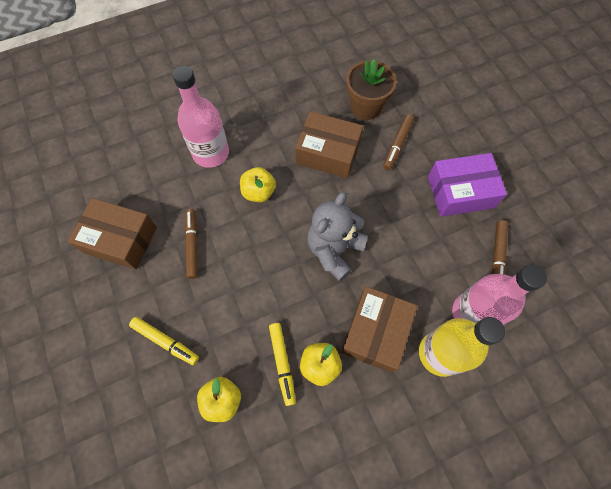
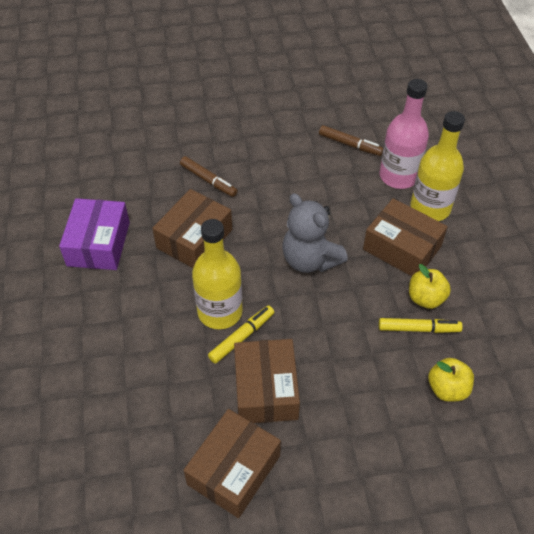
camera: 75 degrees left, 15 degrees down
yellow marker [129,317,199,365] -> yellow marker moved to [208,305,274,364]
pink bottle [172,66,229,168] -> none
brown marker [185,209,198,279] -> brown box [234,339,300,423]
yellow apple [240,167,276,202] -> yellow bottle [192,219,243,329]
brown flower pot [346,59,397,120] -> none
purple box [428,153,507,217] -> purple box moved to [59,198,130,270]

